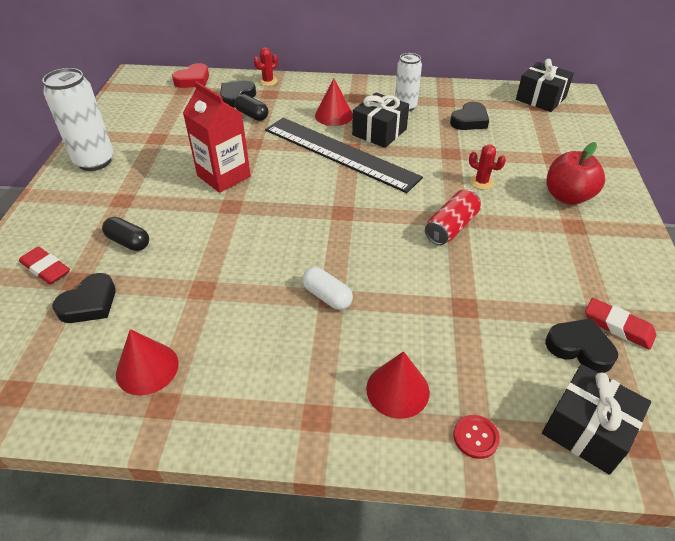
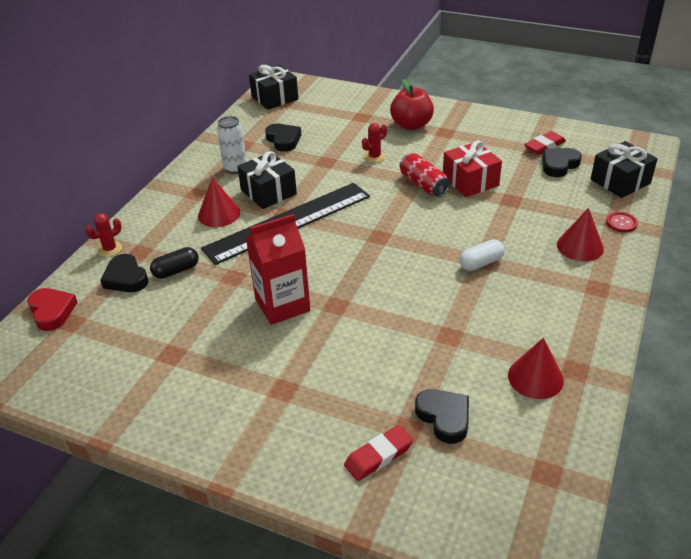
camera: 70 degrees left, 5 degrees down
white can [42,68,114,171] -> none
black capsule [102,217,149,251] -> none
red cactus [254,47,278,86] -> red cactus turned 75 degrees clockwise [85,213,122,257]
none -> red gift [443,140,502,197]

